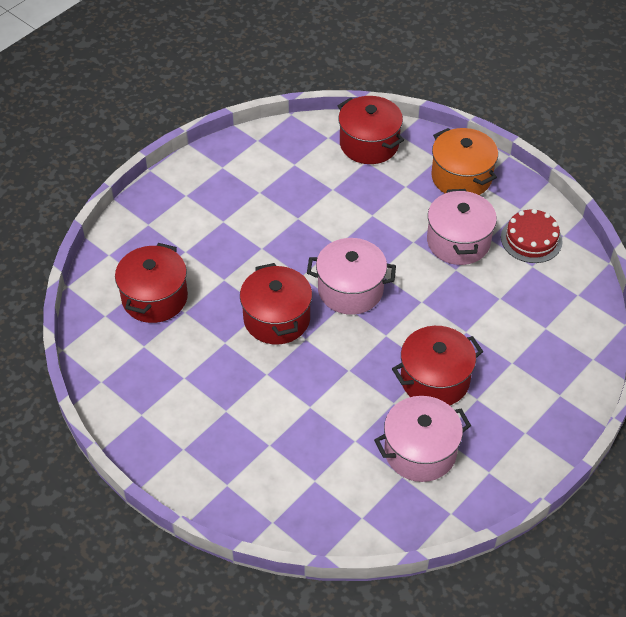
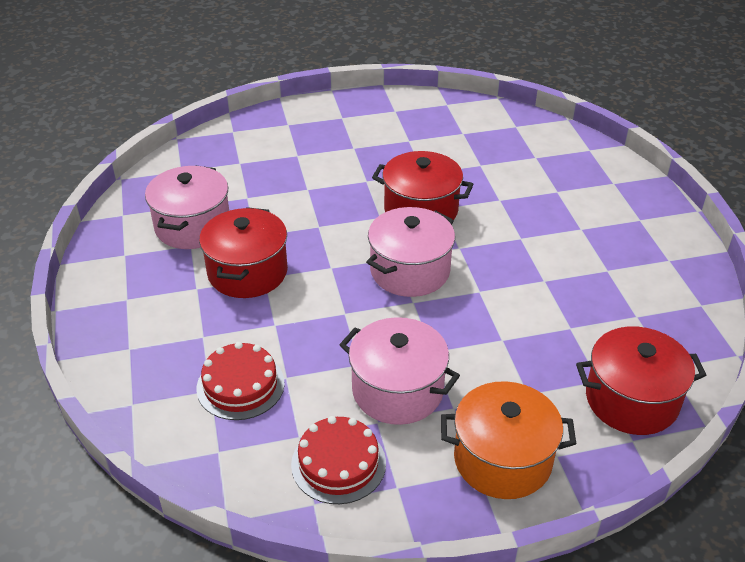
camera: 125 degrees right, 10 degrees down
red pot [115,243,188,323] -> none
none -> red cake [196,342,285,420]

